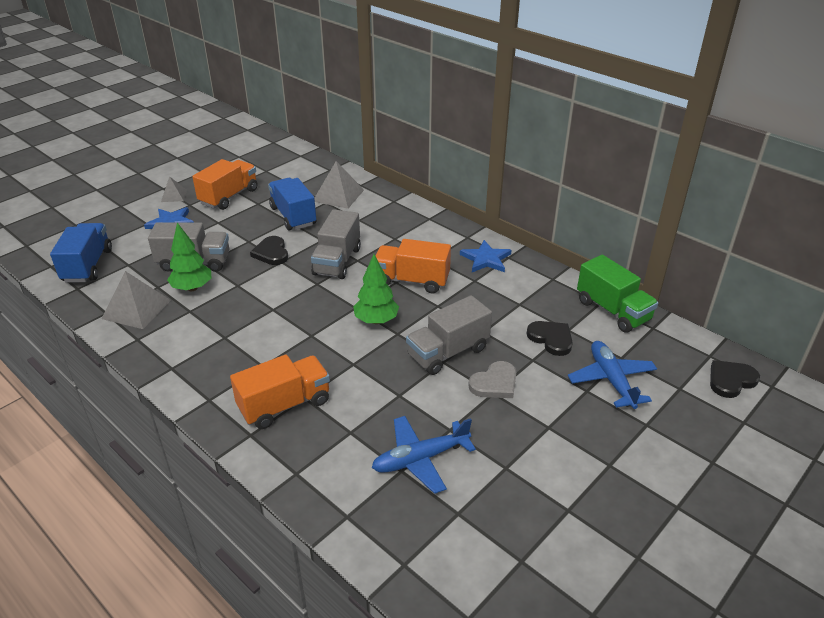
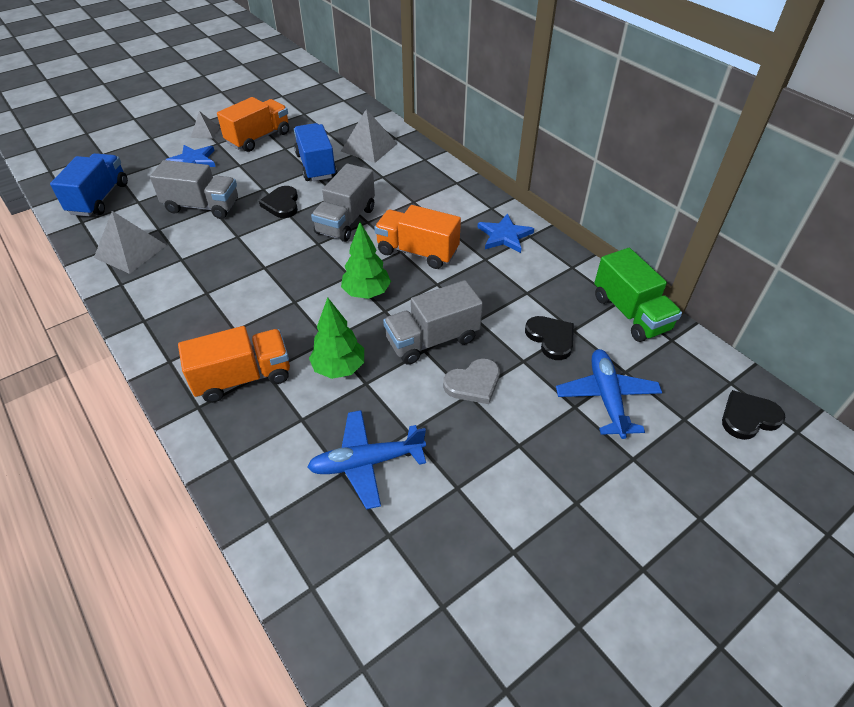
camera: 10 degrees right, 10 degrees up
green tree [167,223,212,291] -> green tree moved to [309,297,364,379]

